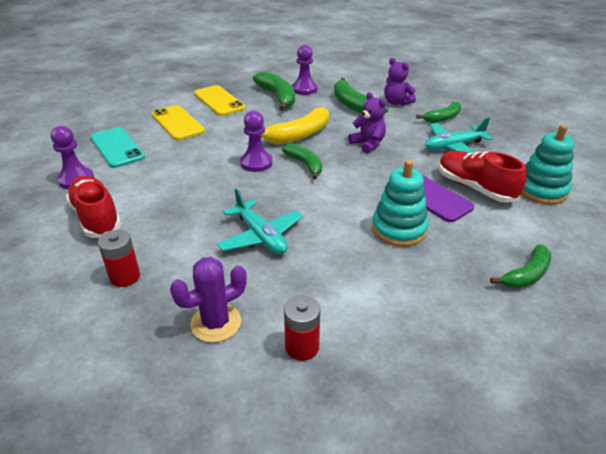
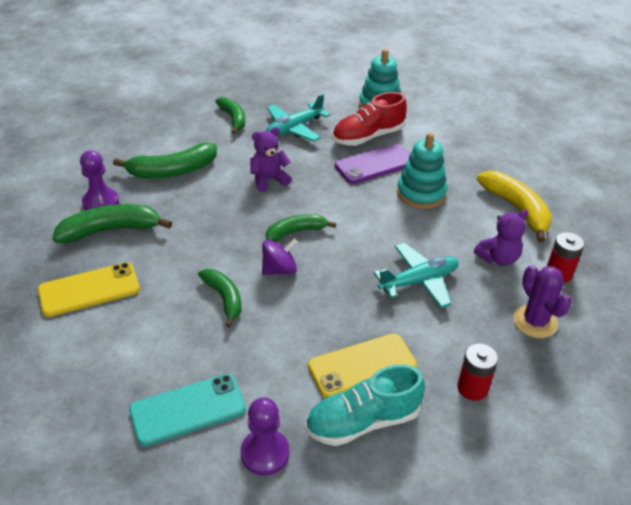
camera: 80 degrees left, 5 degrees up
red shoe [66,176,121,238] -> turquoise shoe [305,364,425,446]
yellow phone [152,105,205,140] -> yellow phone moved to [308,333,417,398]
purple pawn [240,111,273,172] -> purple spinning top [262,239,297,275]
yellow banana [261,107,329,144] -> yellow banana moved to [477,171,552,243]
purple teddy bear [384,58,416,105] -> purple teddy bear moved to [474,210,528,266]
turquoise plane [425,118,493,154] -> turquoise plane turned 60 degrees clockwise [266,94,330,142]
green banana [490,244,551,289] -> green banana moved to [198,269,241,327]

